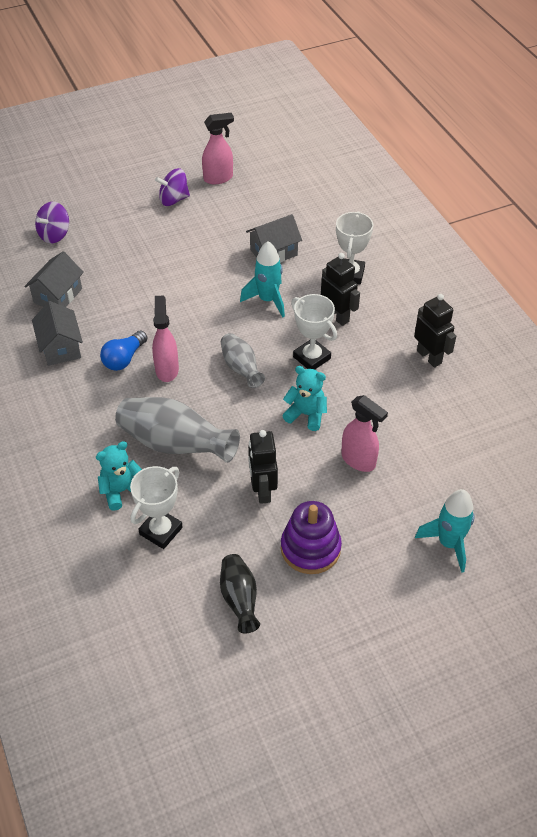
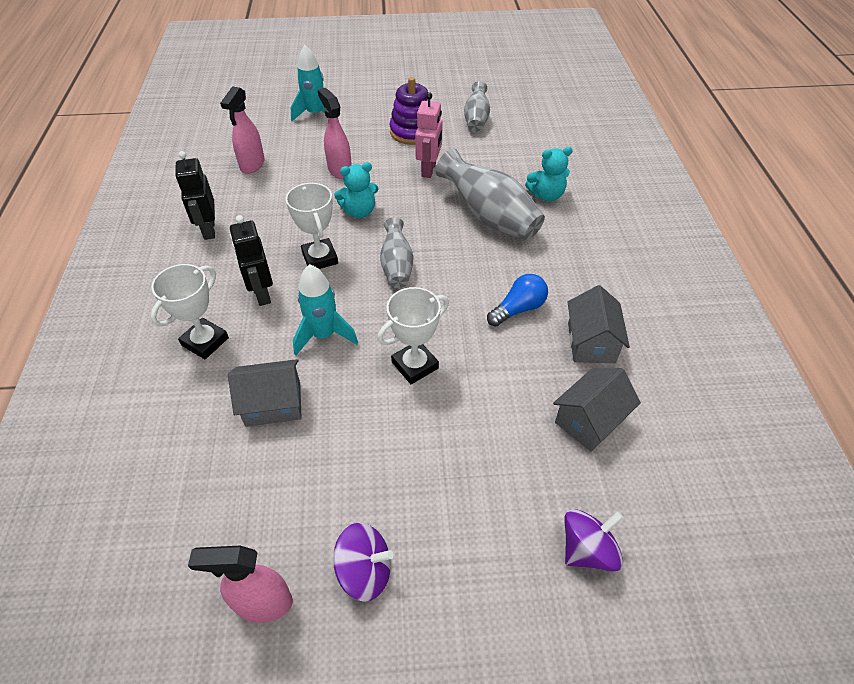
camera: 160 degrees left, 0 degrees up
white trophy [130,466,183,549] -> white trophy moved to [377,287,449,384]
pink spray bottle [152,295,179,382] -> pink spray bottle moved to [220,87,265,174]
black vase [220,554,260,634] -> grey vase [464,81,490,132]
black robot [248,430,278,504] -> pink robot [415,92,443,178]
turquoise teddy bear [282,366,327,431] -> turquoise teddy bear turned 60 degrees counterclockwise [334,162,378,218]

